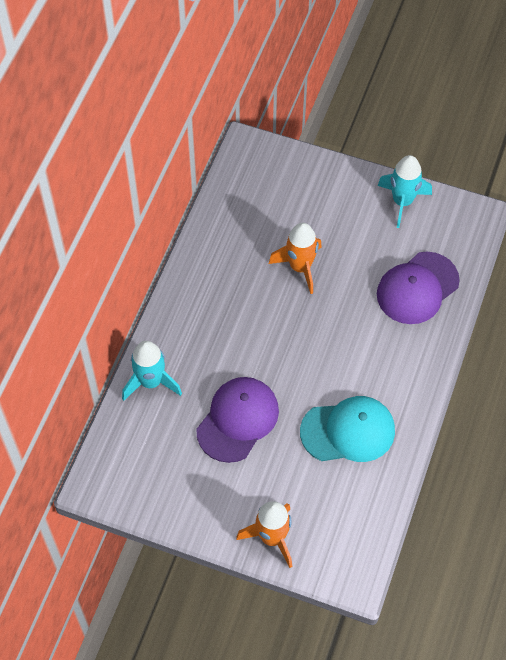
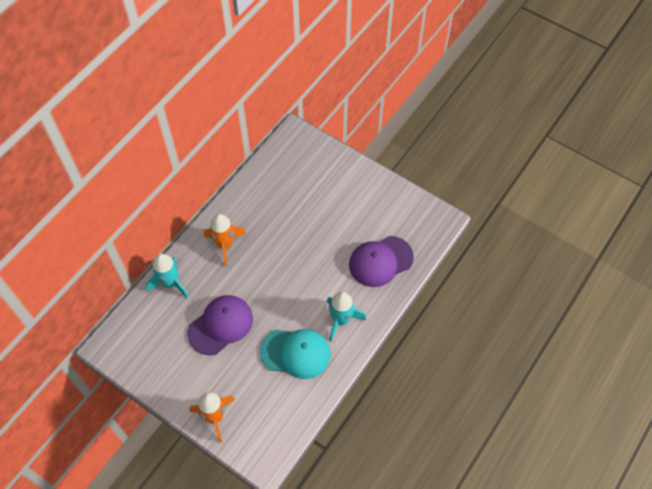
camera: 15 degrees right, 0 degrees up
orange rocket [269,223,322,294] -> orange rocket moved to [204,214,246,266]
turquoise rocket [377,155,432,228] -> turquoise rocket moved to [327,292,366,341]

